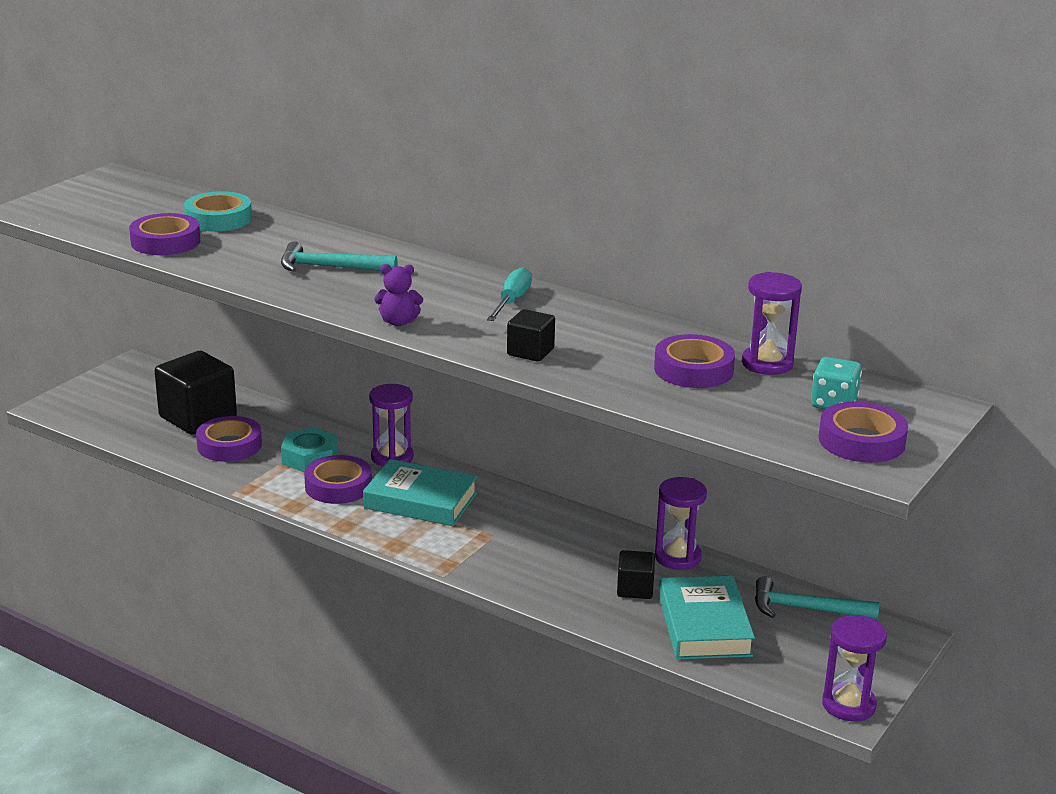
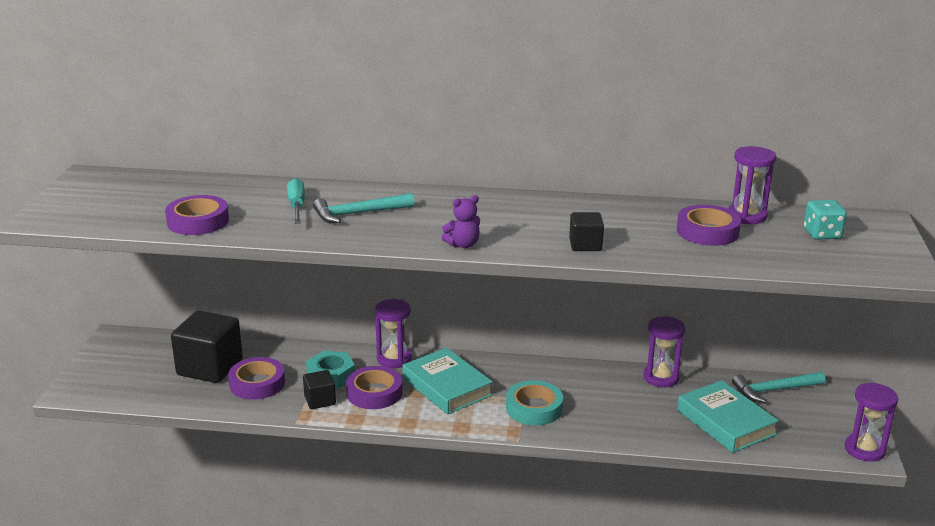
camera: 25 degrees left, 0 degrees up
turquoise tape [184,191,252,231] -> turquoise tape moved to [506,380,563,425]
turquoise book [363,459,477,526] -> turquoise book turned 60 degrees clockwise [402,348,493,415]
turquoise screwdriver [487,267,532,321] -> turquoise screwdriver moved to [287,178,305,224]
black cube [617,550,655,599] -> black cube moved to [303,370,336,409]
purple tape [819,402,908,463] -> none

